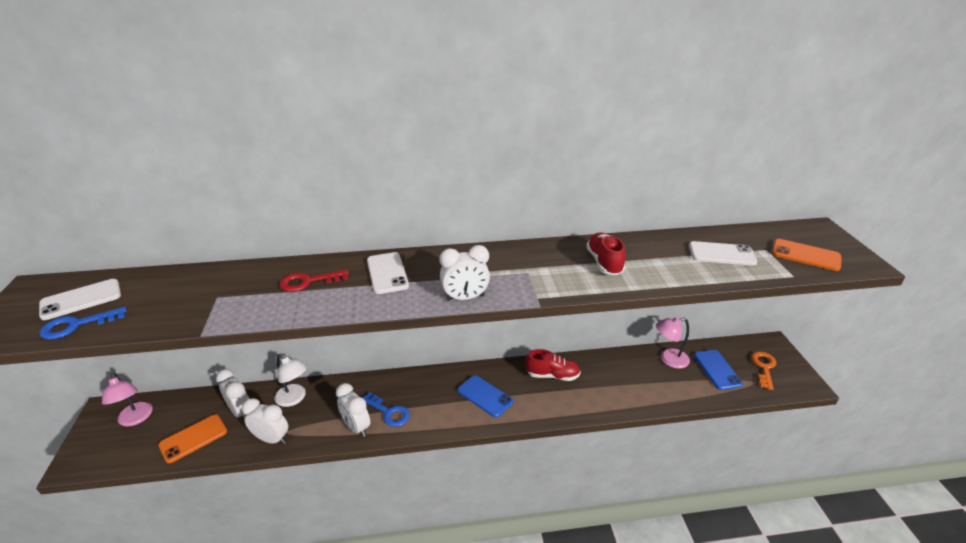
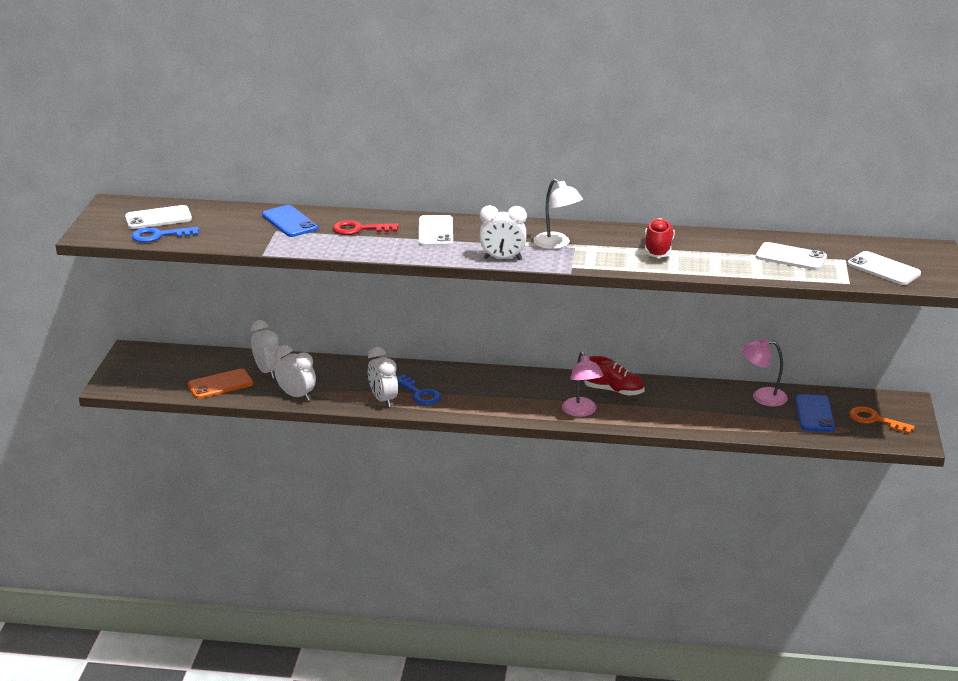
camera: 15 degrees right, 5 degrees down
pink lamp [102,373,153,426] -> pink lamp moved to [562,352,603,417]
white lamp [274,354,307,407] -> white lamp moved to [534,179,583,249]
blue phone [458,375,513,418] -> blue phone moved to [262,205,318,237]
orange key [751,351,777,390] -> orange key turned 90 degrees counterclockwise [849,406,915,434]
orange phone [772,239,841,271] -> white phone [847,251,921,285]

